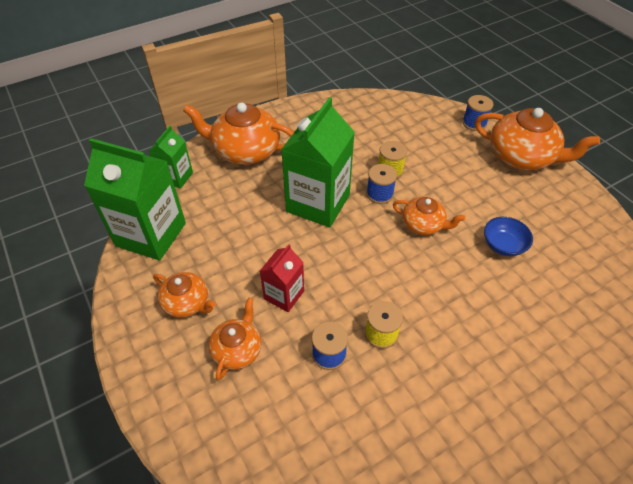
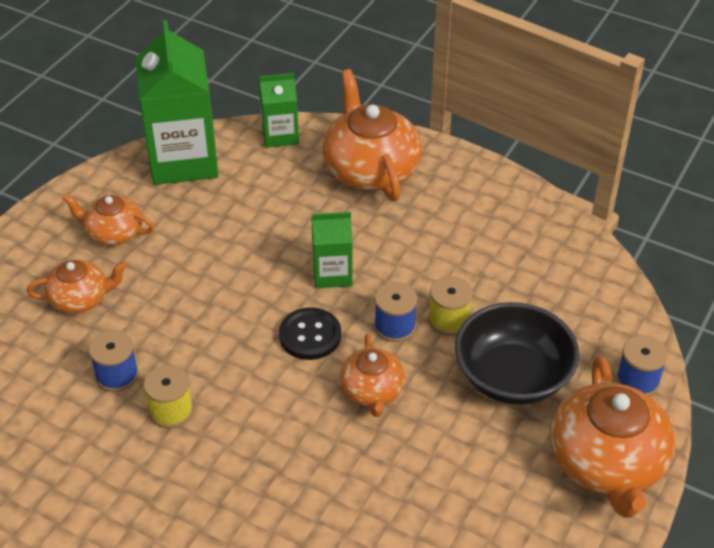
camera: 60 degrees right, 5 degrees down
orange teapot [153,272,216,318] -> orange teapot turned 105 degrees clockwise [62,194,155,246]
red carton [260,244,304,312] -> none
green carton [281,97,355,227] -> green carton [311,212,353,288], size x0.53
blue bowl [484,217,533,256] -> none
none -> black button [279,307,341,360]
none -> black bowl [455,302,579,405]

